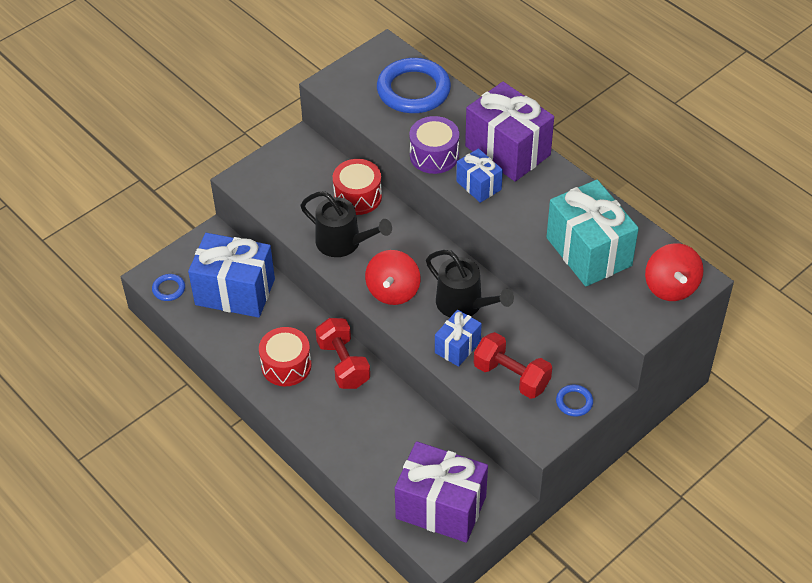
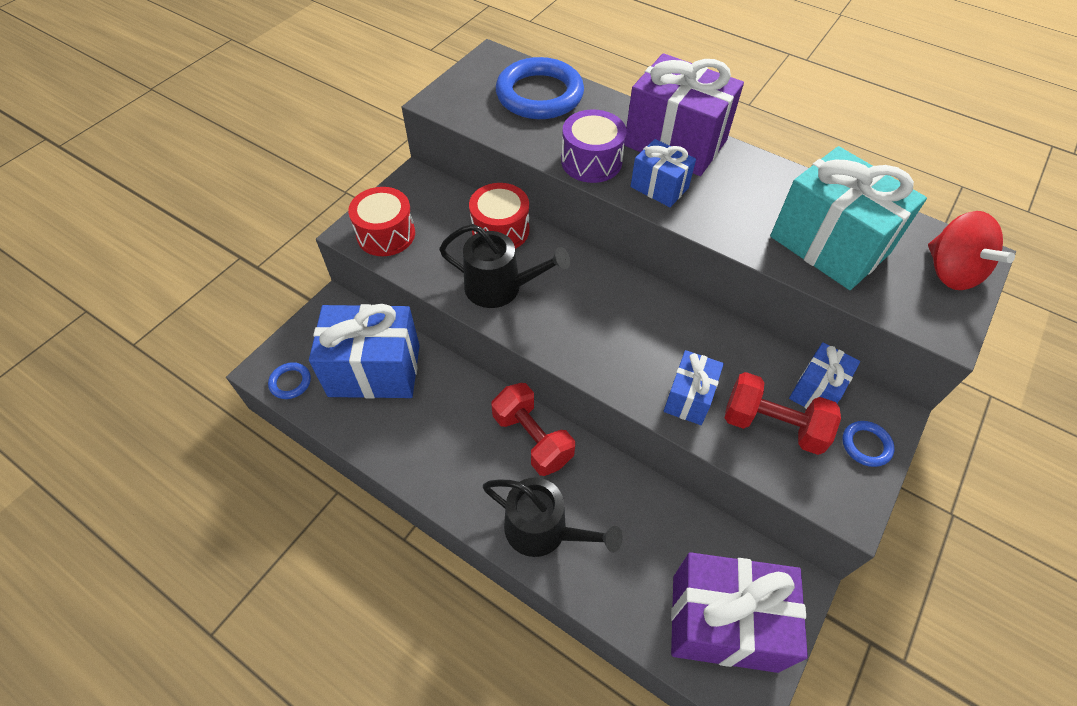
camera: 15 degrees left, 5 degrees up
red drum [259,327,311,386] -> red drum moved to [348,187,415,256]
red spinning top [365,250,420,305] -> none
black watering can [426,250,514,317] -> black watering can moved to [483,477,623,557]
none -> blue gift [789,342,860,409]

